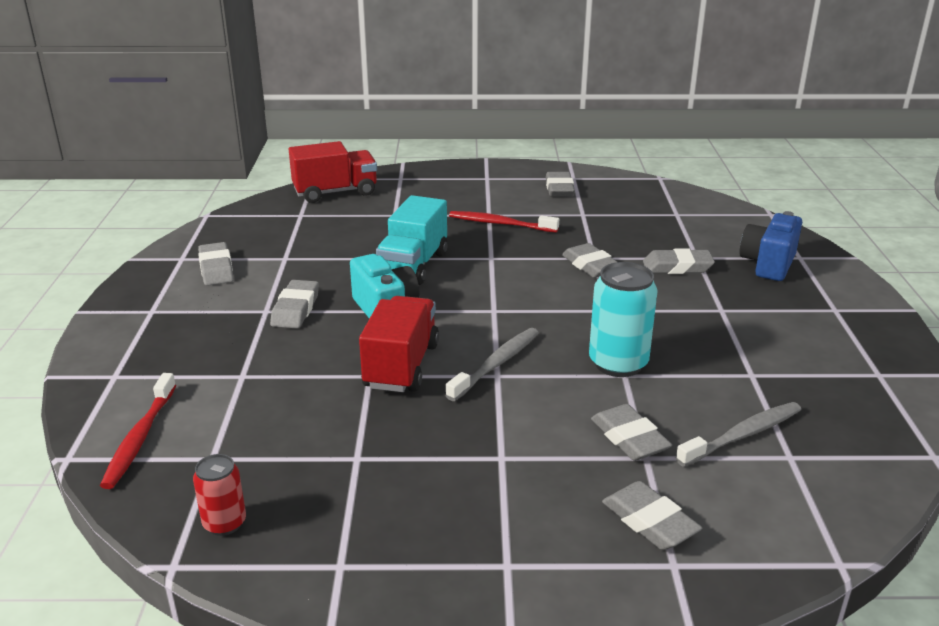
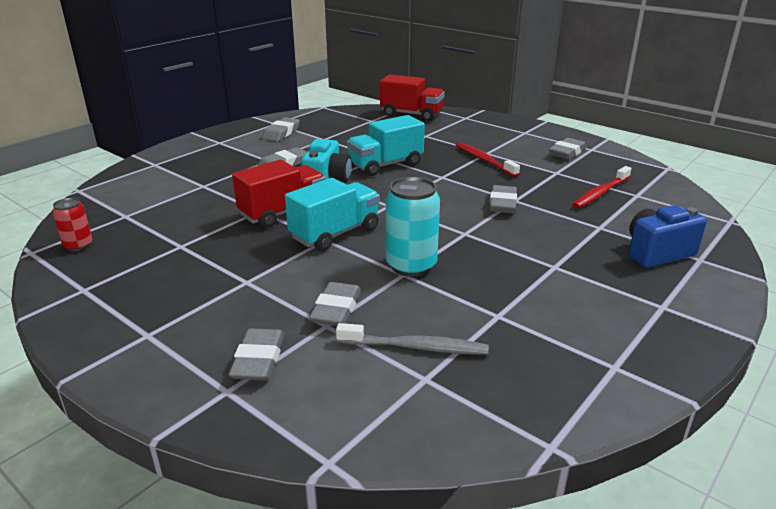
camera: 40 degrees right, 0 degrees up
red toothbrush [100,373,176,489] -> red toothbrush moved to [572,166,632,208]
grey toothbrush [445,328,539,401] -> turquoise truck [285,178,380,251]
grey eraser [643,248,715,274] -> none

